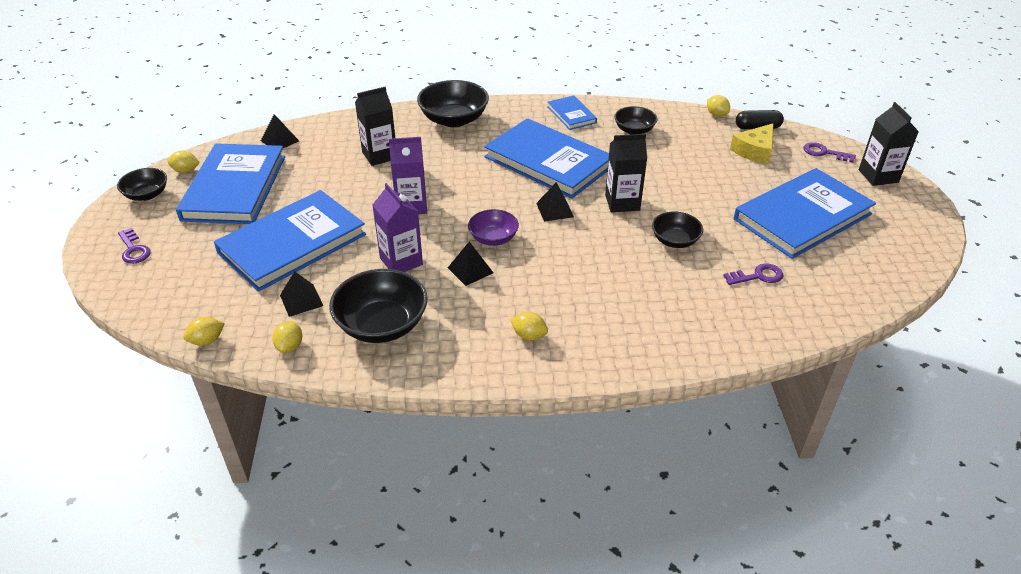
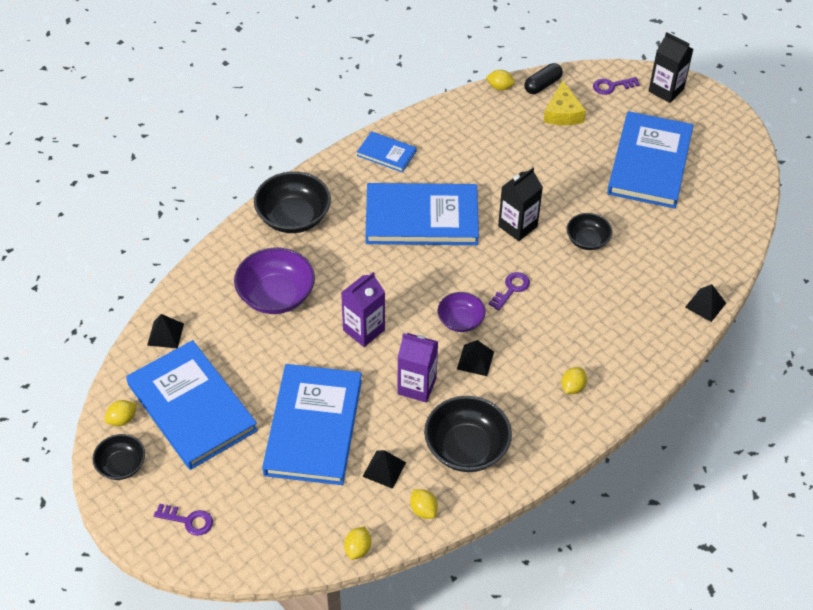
camera: 40 degrees left, 10 degrees up
black carton [355,87,395,166] -> purple bowl [234,248,315,314]
yellow lemon [510,312,548,340] -> yellow lemon turned 45 degrees counterclockwise [561,367,587,394]
black pyramid [536,182,574,222] -> black pyramid moved to [685,284,726,322]
black bowl [614,106,658,135] -> none
purple key [723,264,783,285] -> purple key moved to [489,272,530,311]

